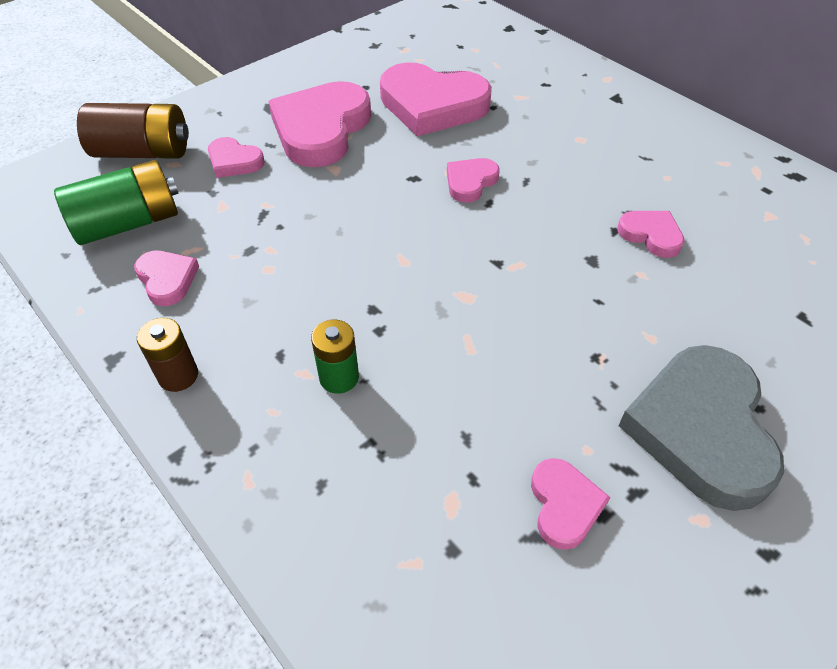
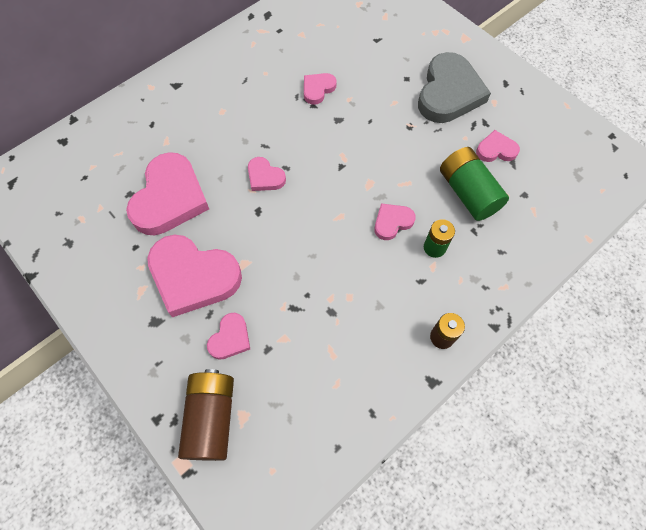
camera: 90 degrees left, 15 degrees up
green battery [54,160,179,245] -> green battery moved to [440,147,509,221]
pink heart [134,251,199,306] -> pink heart moved to [374,203,416,240]
grey heart [619,345,784,511] -> grey heart turned 75 degrees counterclockwise [418,52,491,123]

